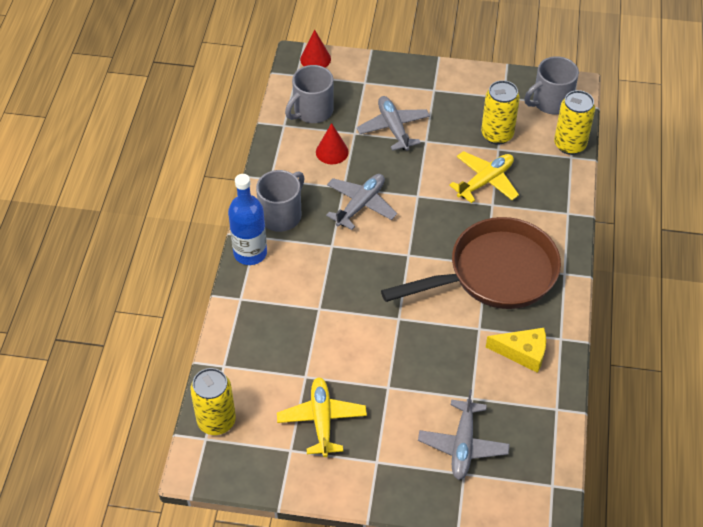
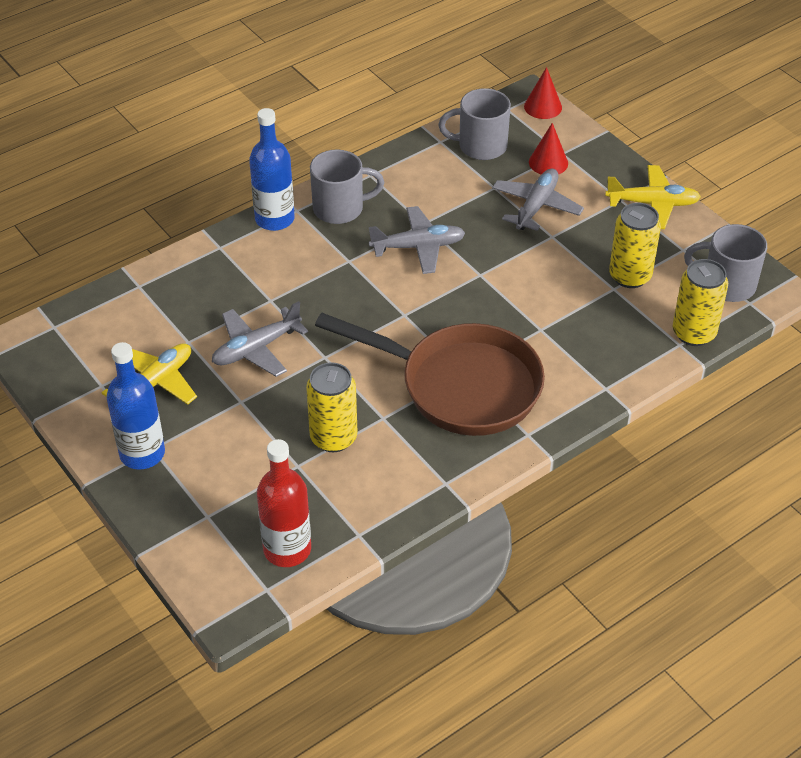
camera: 45 degrees right, 5 degrees down
yellow can [190,368,236,435] -> yellow can moved to [306,362,357,452]
red cone [316,123,349,164] -> red cone moved to [529,123,568,174]
grey plane [418,389,510,480] -> grey plane moved to [212,301,308,377]
yellow plane [449,151,519,203] -> yellow plane moved to [605,165,701,229]
yellow cheese [486,328,546,373] -> none
none -> blue bottle [106,342,165,469]
none -> red bottle [257,439,311,567]

